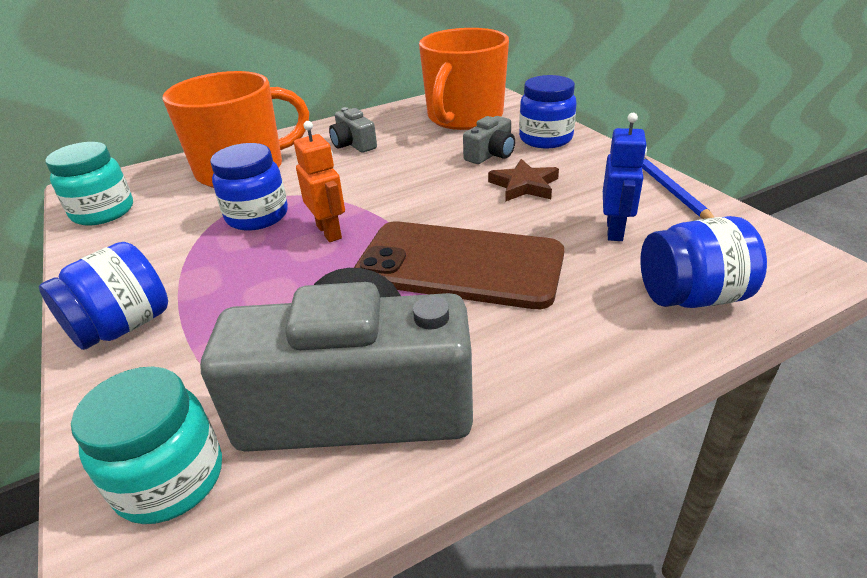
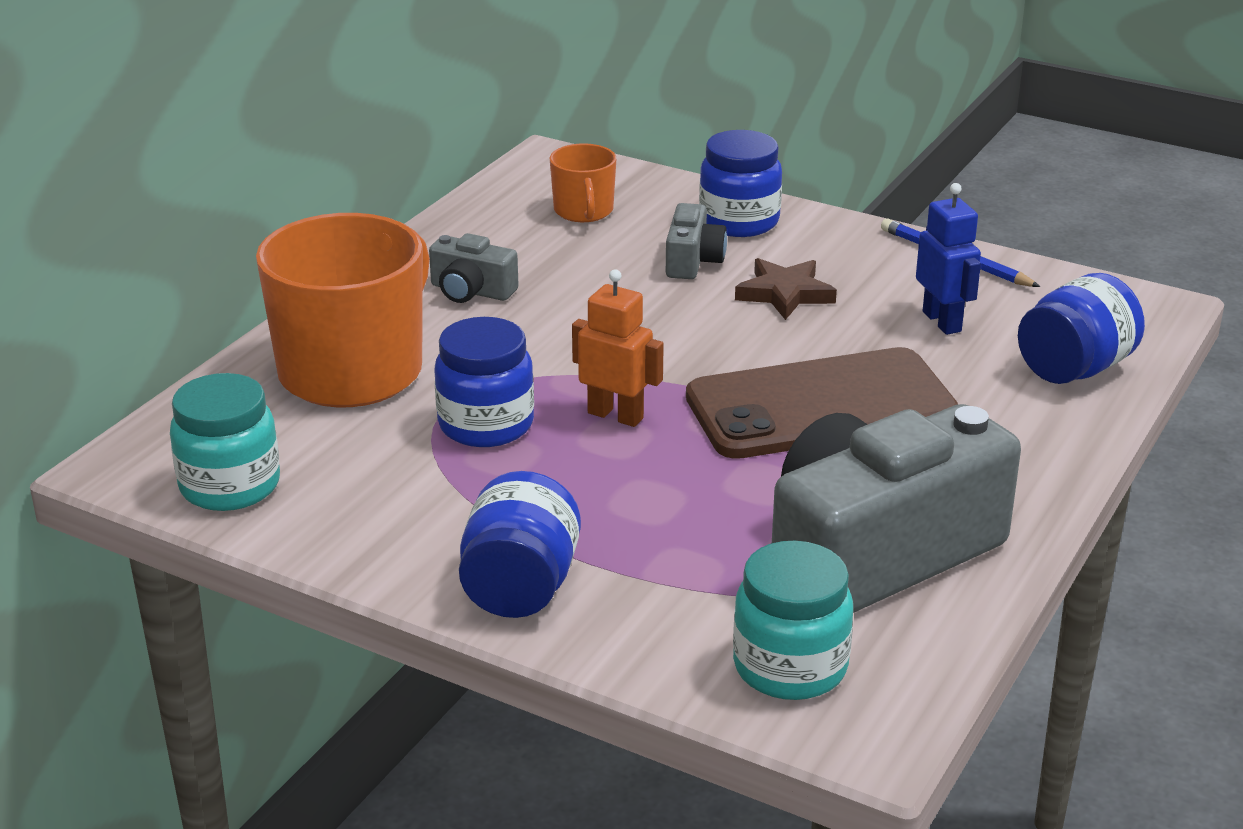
camera: 35 degrees left, 5 degrees down
orange mug [419,28,509,130] -> orange mug [550,143,616,222], size x0.48

